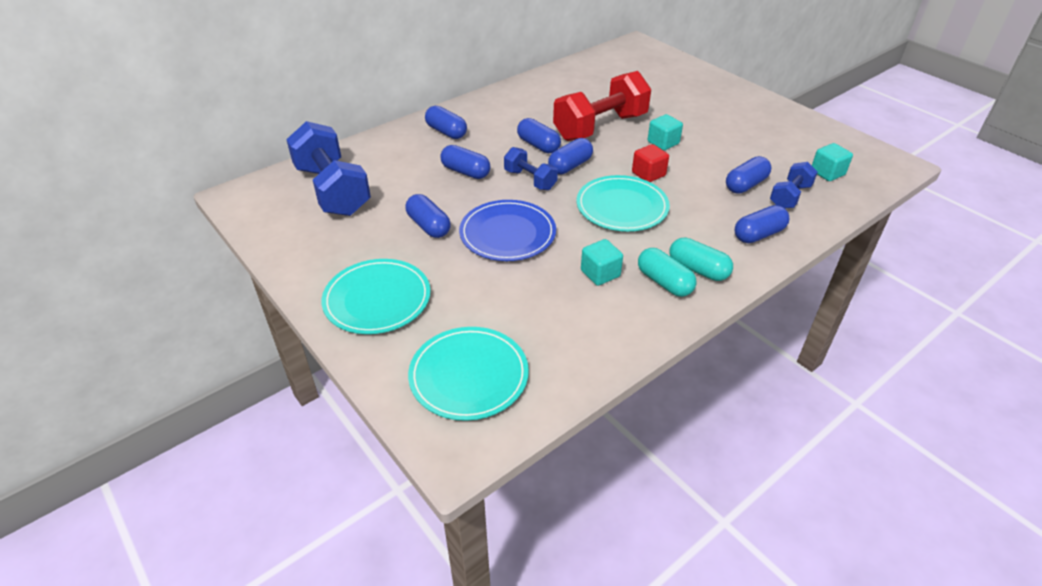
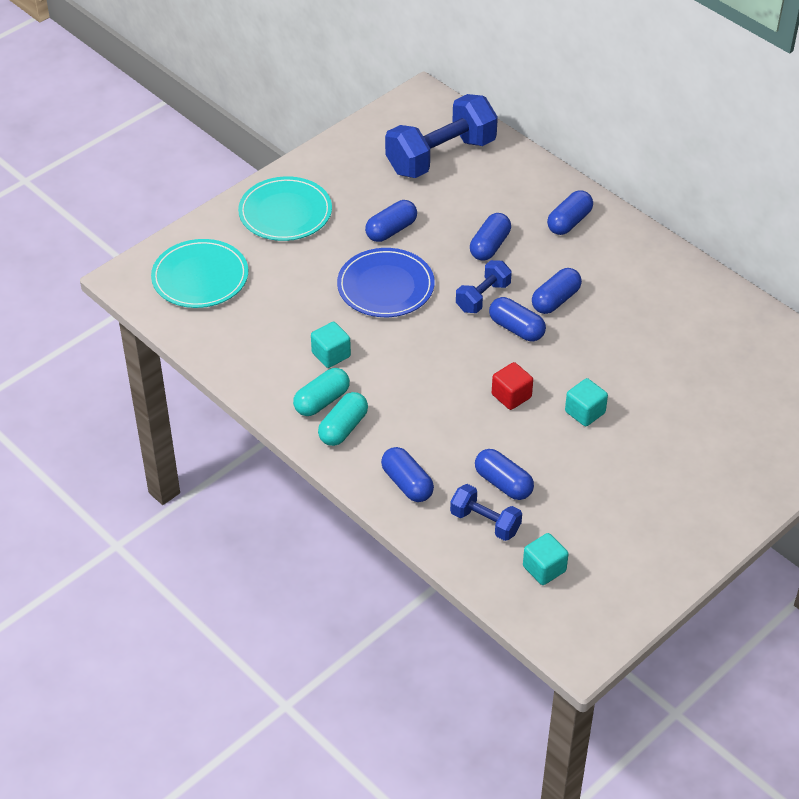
camera: 85 degrees right, 5 degrees up
red dumbbell [553,71,651,141] -> none
turquoise plate [576,175,670,231] -> none

